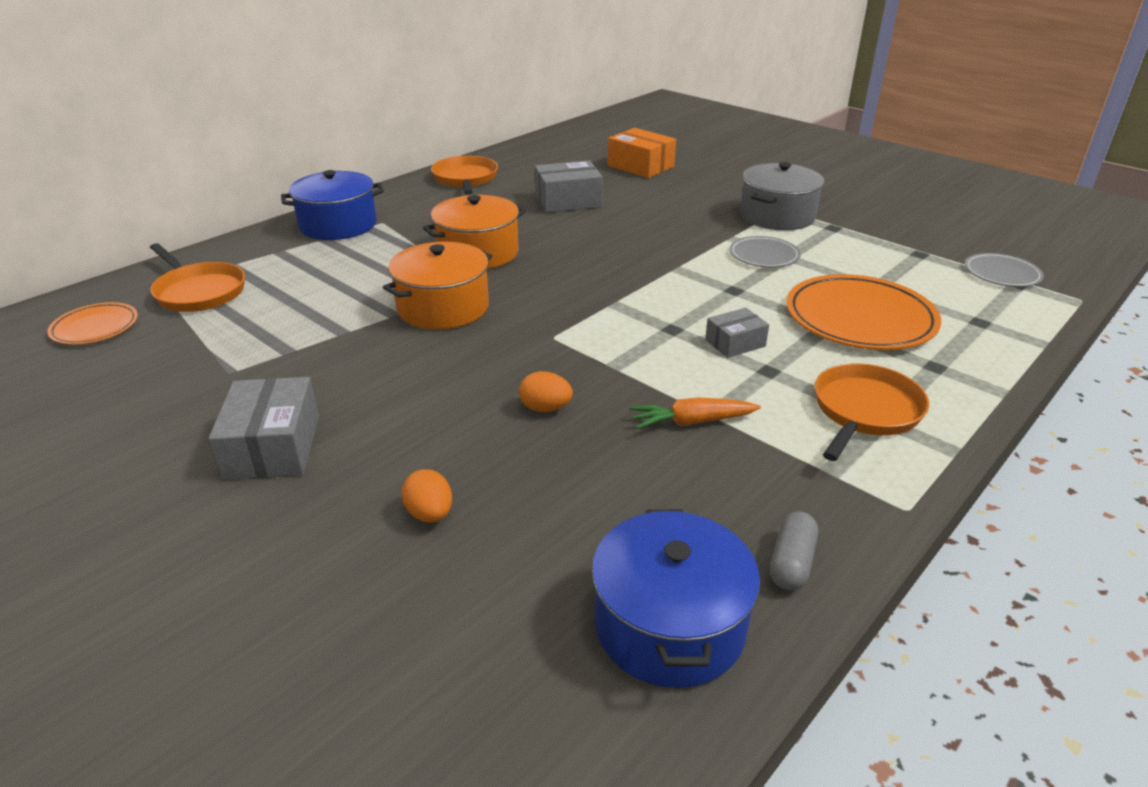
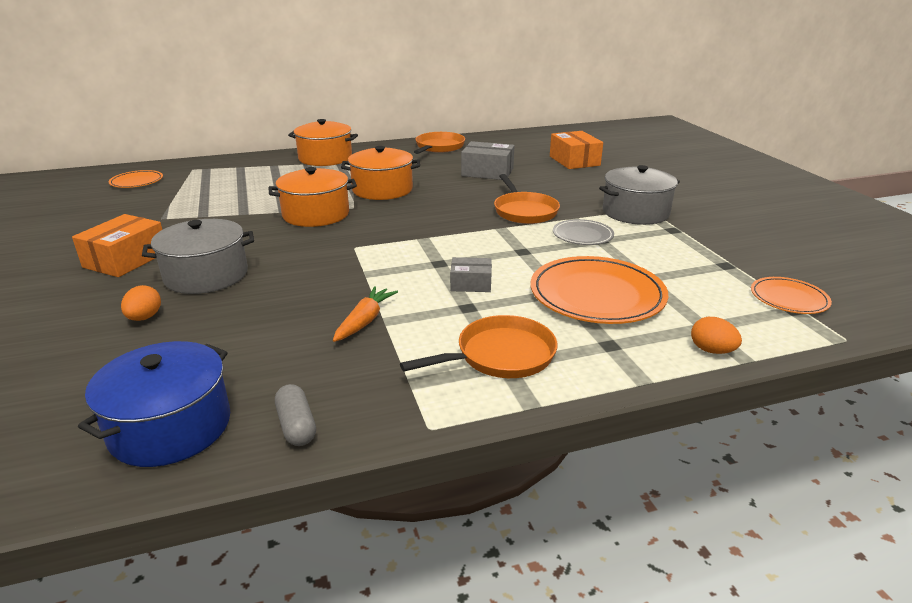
camera: 30 degrees right, 5 degrees down
orange pan [150,243,245,312] -> orange pan moved to [494,174,560,224]
grey box [208,377,319,480] -> orange box [72,214,162,277]
blue pot [281,170,384,240] -> orange pot [288,119,358,166]
orange egg [519,371,573,412] -> orange egg moved to [691,317,742,354]
orange carrot [629,398,761,429] -> orange carrot turned 90 degrees clockwise [333,286,398,342]
grey capsule [770,511,818,590] -> grey capsule turned 75 degrees counterclockwise [275,384,316,446]
grey plate [965,253,1044,287] -> orange plate [751,277,832,314]
none -> grey pot [142,219,254,294]

